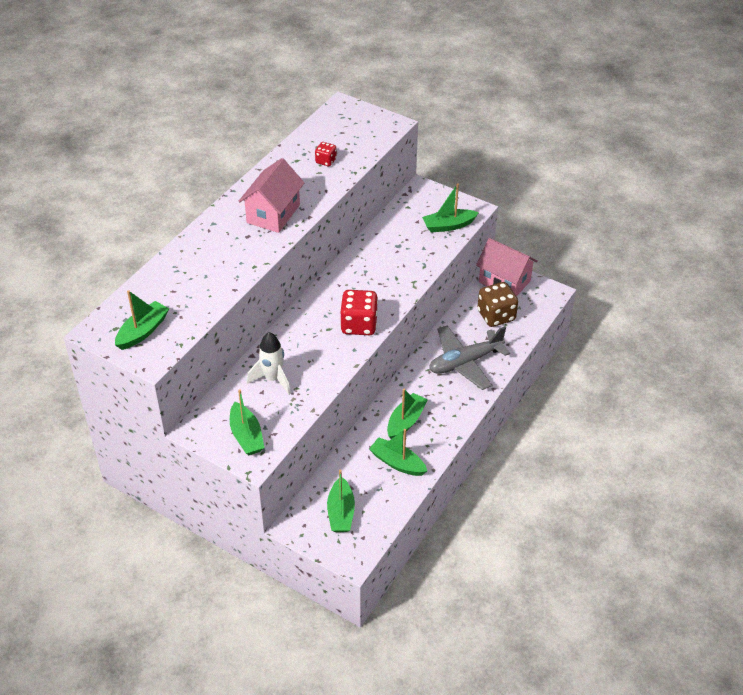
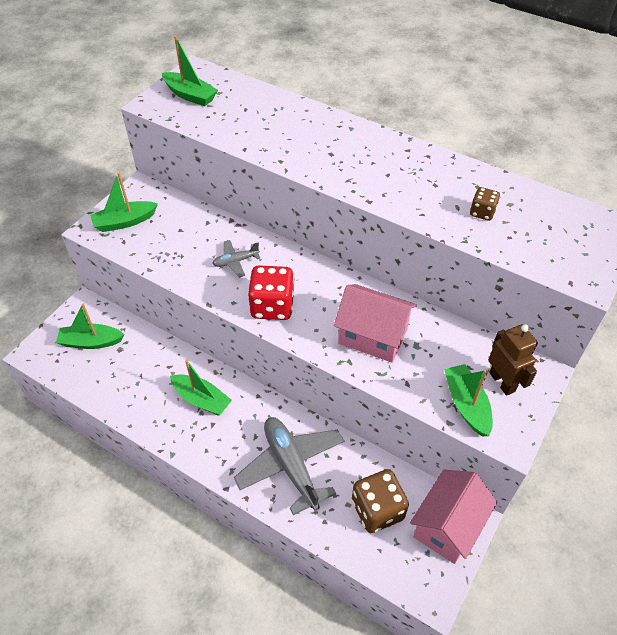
camera: 90 degrees right, 5 degrees up
pink house [239,158,304,233] -> pink house moved to [334,284,417,363]
white rocket [247,332,291,395] -> none
red dice [315,142,337,166] -> brown dice [470,187,500,221]
green boat [369,429,427,476] -> none
none -> grey plane [212,240,260,278]
none -> brown robot [489,324,538,396]

